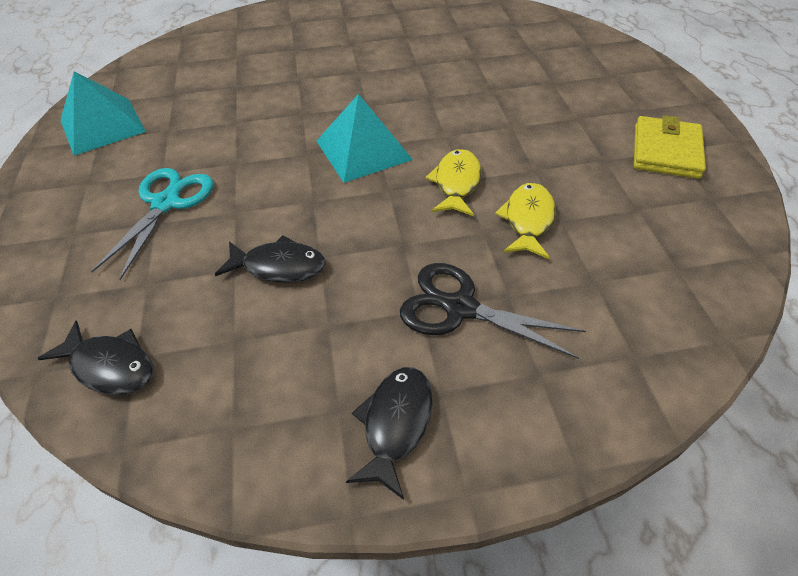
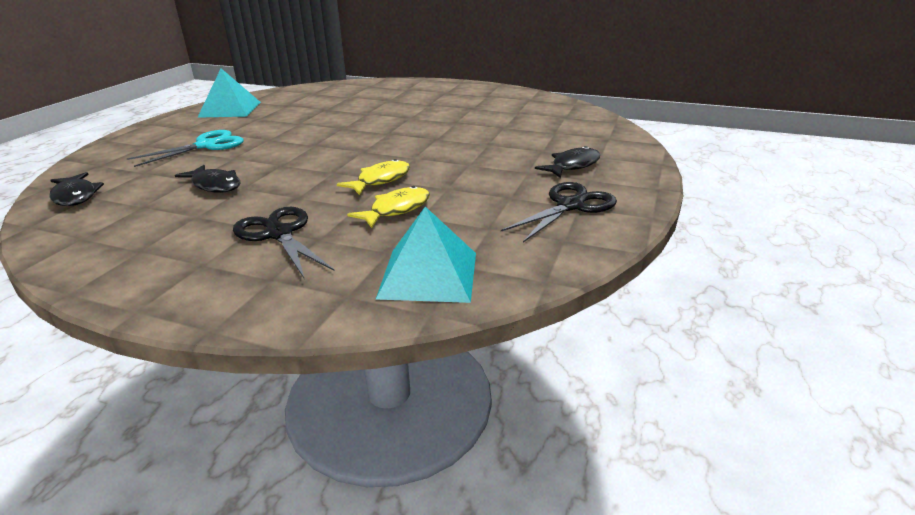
camera: 30 degrees right, 20 degrees down
turquoise pyramid [316,94,413,183] -> turquoise pyramid moved to [376,207,476,303]
black fish [346,367,433,500] -> black fish moved to [535,146,600,178]
yellow wallet [634,115,706,179] -> black scissors [501,182,617,243]

